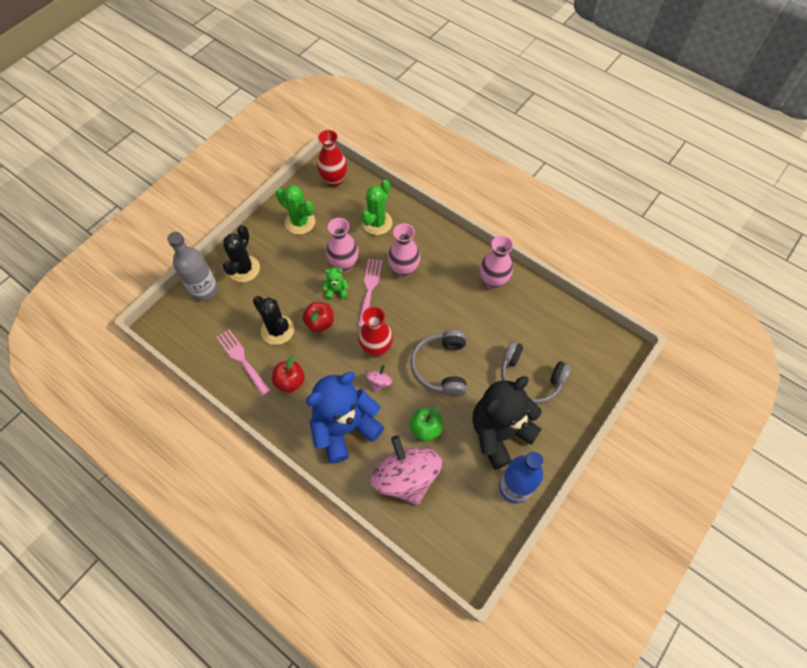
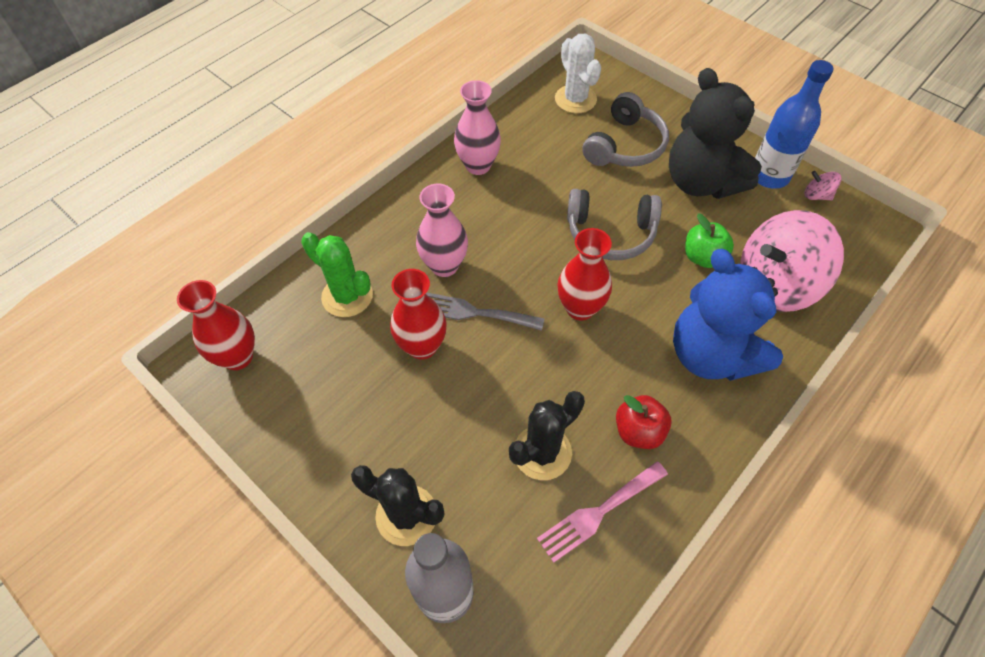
camera: 85 degrees left, 5 degrees down
green cactus [276,185,315,235] -> none
red apple [303,302,334,332] -> none
green teddy bear [322,268,349,300] -> none
pink vase [326,218,359,272] -> red vase [390,269,447,360]
pink fork [358,259,382,327] -> grey fork [426,293,545,331]
pink spinning top [366,365,392,392] -> pink spinning top moved to [804,171,842,200]
none -> white cactus [555,34,601,113]

